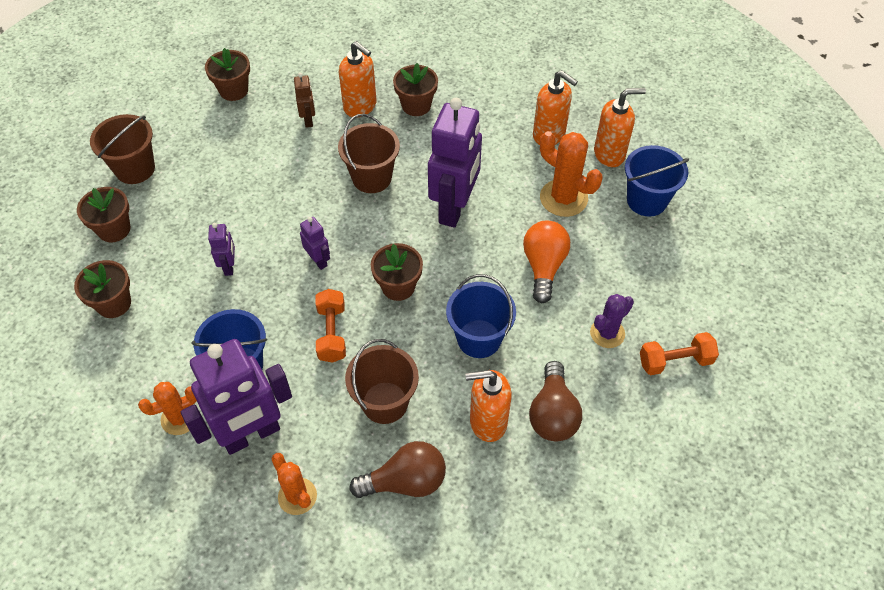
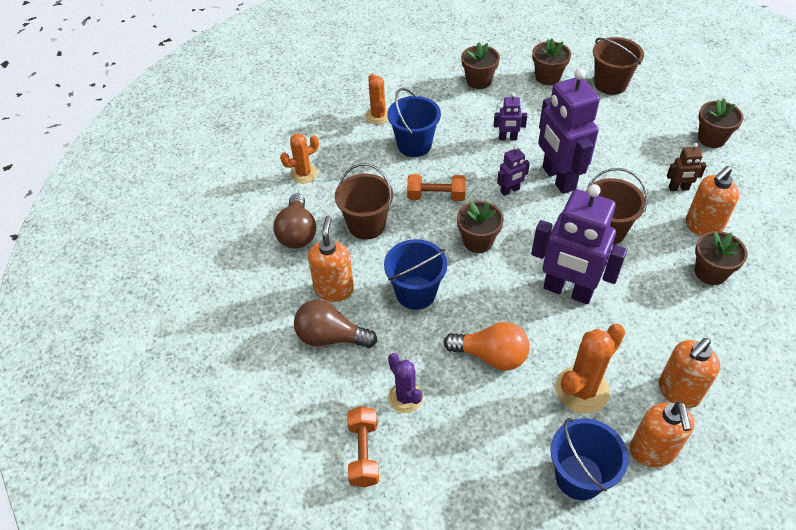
camera: 100 degrees right, 5 degrees down
purple robot [181,339,292,455] -> purple robot moved to [538,68,600,194]

